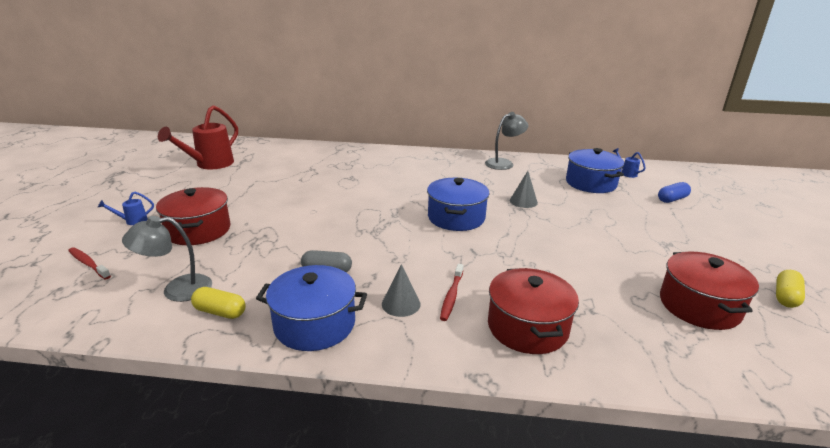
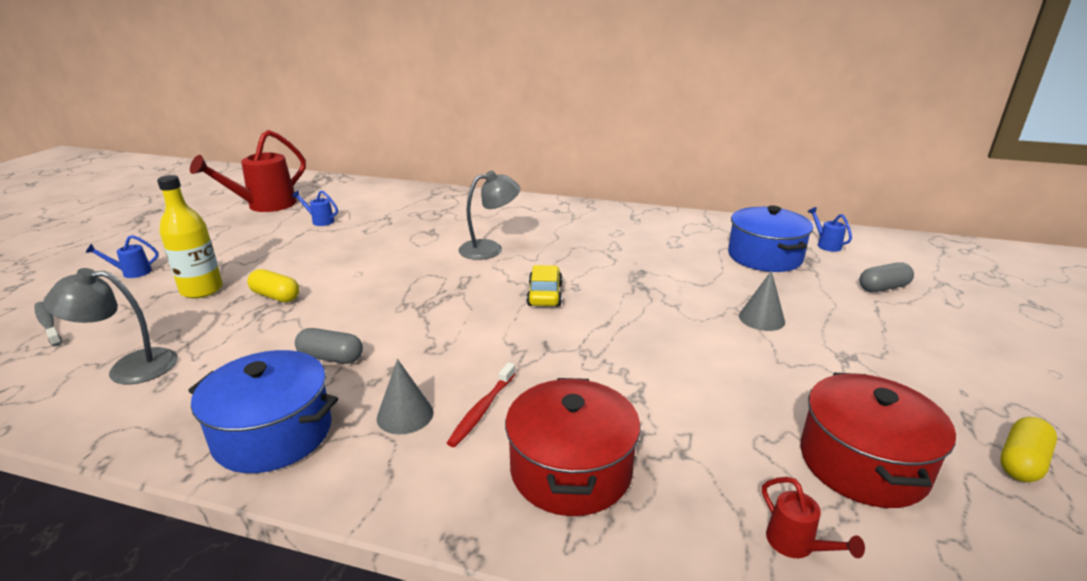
camera: 10 degrees right, 0 degrees up
red toothbrush [68,247,111,279] -> grey toothbrush [35,302,62,346]
red pot [156,187,230,245] -> yellow bottle [157,175,223,298]
yellow capsule [191,287,246,319] -> yellow capsule moved to [247,269,299,302]
blue pot [427,178,489,231] -> yellow car [526,265,562,307]
grey lamp [485,112,528,170] -> grey lamp moved to [458,171,520,260]
grey cone [510,171,538,208] -> grey cone moved to [739,270,785,331]
blue capsule [658,182,691,203] -> grey capsule [859,262,914,292]
none -> blue watering can [292,190,338,226]
none -> red watering can [762,477,865,558]

